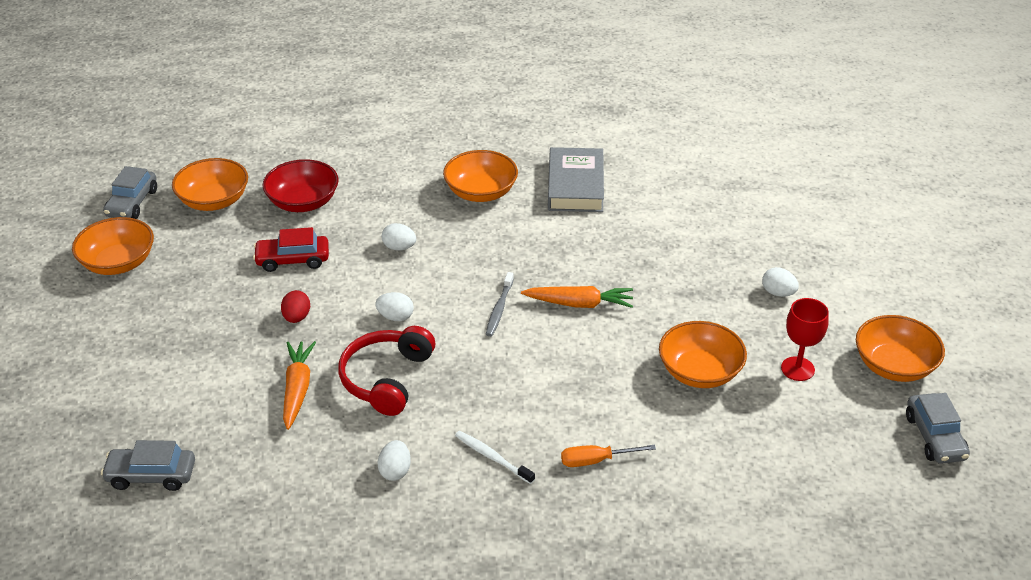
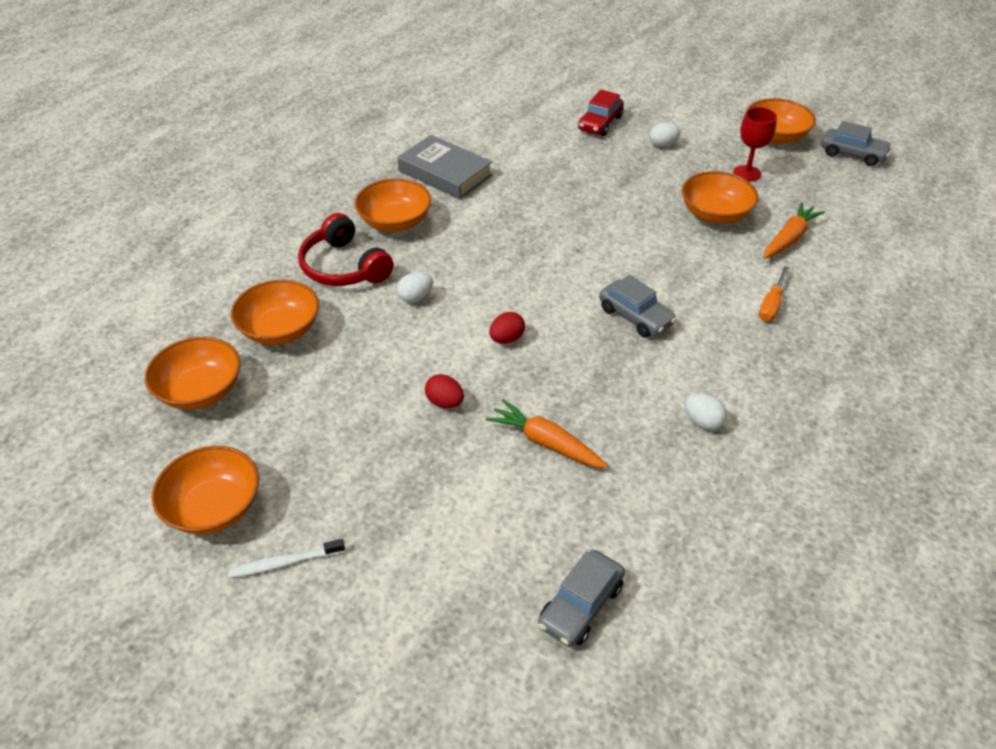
camera: 55 degrees left, 5 degrees up
grey car [103,166,157,219] -> grey car moved to [599,275,676,338]
red car [253,227,329,272] -> red car moved to [578,90,624,136]
red bowl [262,159,339,212] -> orange bowl [231,280,319,345]
red headphones [338,326,435,416] -> red headphones moved to [298,213,393,286]
white egg [375,292,414,321] -> red egg [489,312,525,344]
white toothbrush [455,431,535,484] -> white toothbrush moved to [228,539,345,578]
grey toothbrush [486,272,514,337] -> none
orange carrot [521,286,633,308] -> orange carrot moved to [763,202,825,259]

